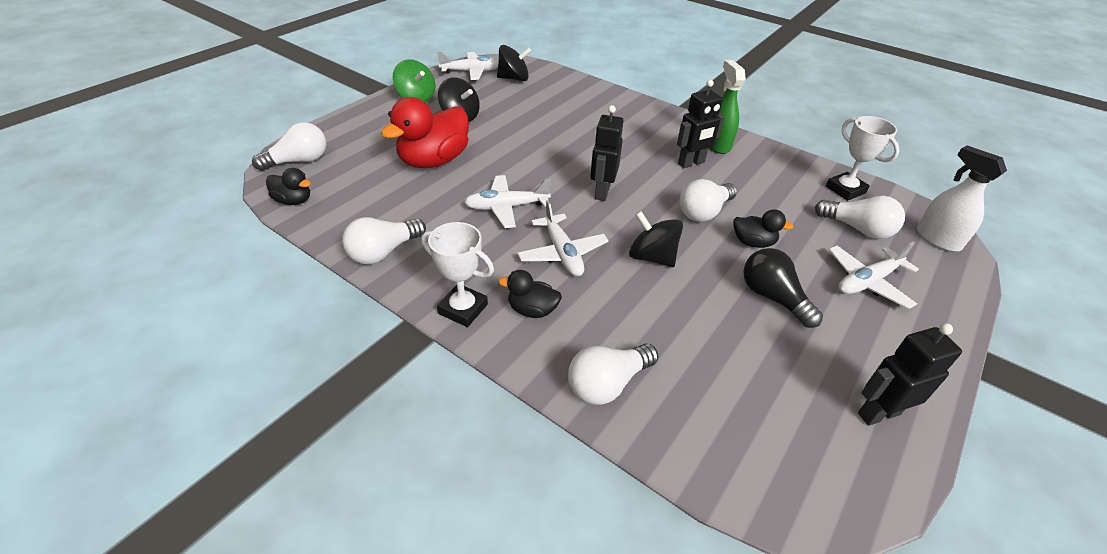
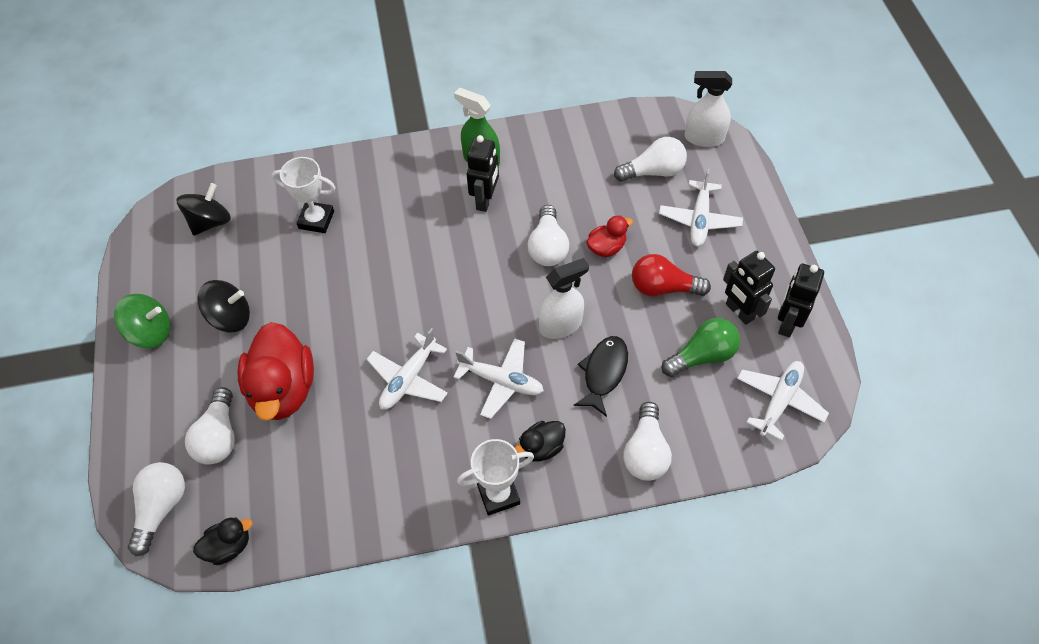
camera: 45 degrees left, 15 degrees up
white light bulb [342,217,426,264] -> white light bulb moved to [185,387,235,465]
white plane [437,52,499,80] -> white plane moved to [737,361,829,441]
black robot [590,105,624,201] -> black robot moved to [723,251,775,325]
black spinning top [629,211,683,267] -> white spray bottle [539,258,589,339]
black duck [733,209,794,248] -> red duck [586,215,633,257]
black light bulb [743,248,823,328] -> red light bulb [632,254,711,297]
white trophy [826,116,900,201] -> white trophy moved to [271,157,336,233]
none -> black fish [573,336,628,417]
none -> green light bulb [662,318,740,377]

